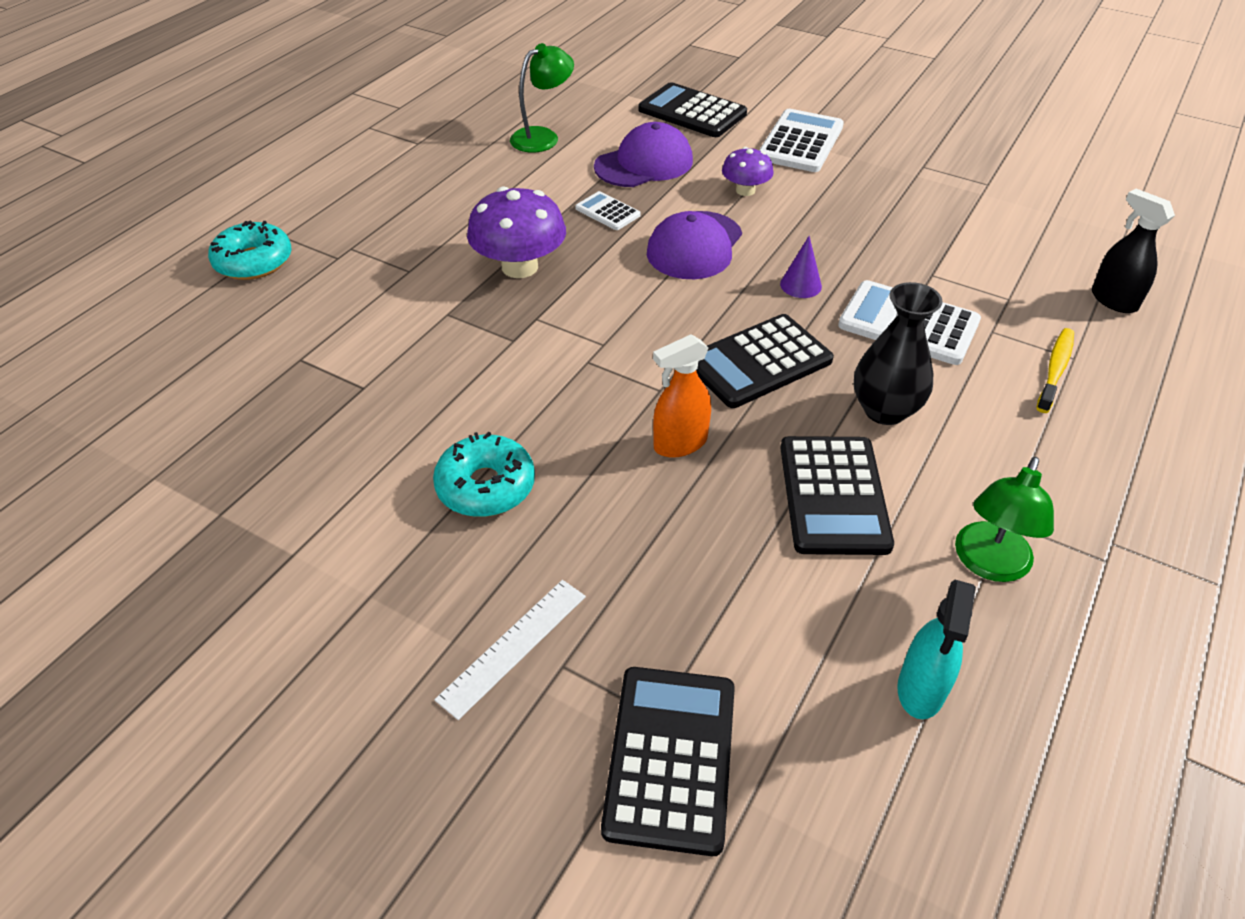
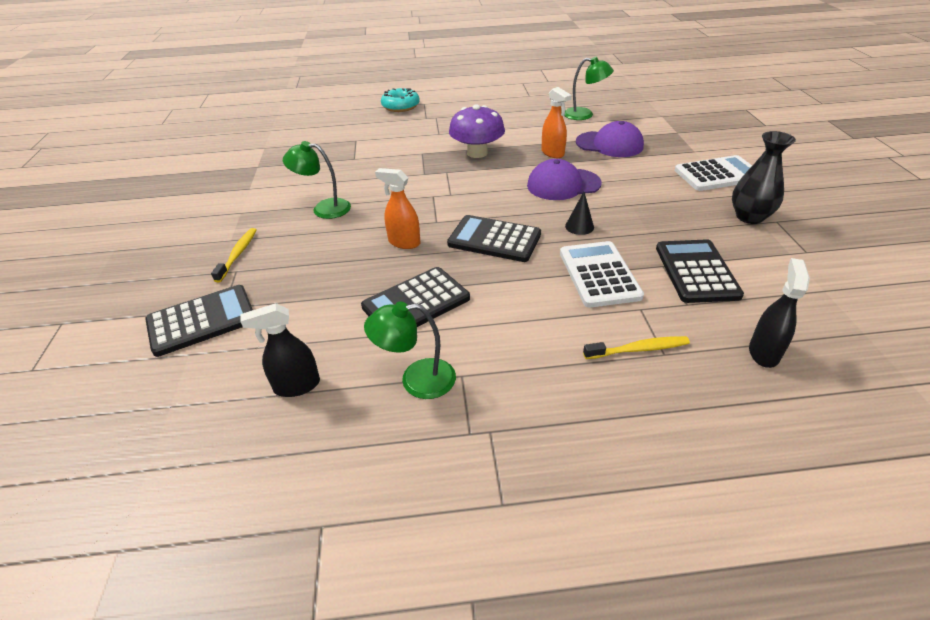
camera: 55 degrees right, 5 degrees down
turquoise donut [433,432,535,517] -> green lamp [283,141,351,219]
white ruler [434,580,586,720] -> yellow toothbrush [211,228,257,282]
white calculator [575,191,641,230] -> orange spray bottle [541,87,572,158]
black calculator [638,82,747,137] -> black calculator moved to [656,239,744,303]
purple mushroom [722,147,774,196] -> none
purple cone [780,236,822,298] -> black cone [565,192,594,235]
black vase [854,282,943,425] -> black vase moved to [732,131,796,224]
turquoise spray bottle [897,580,976,719] -> black spray bottle [240,303,320,397]

